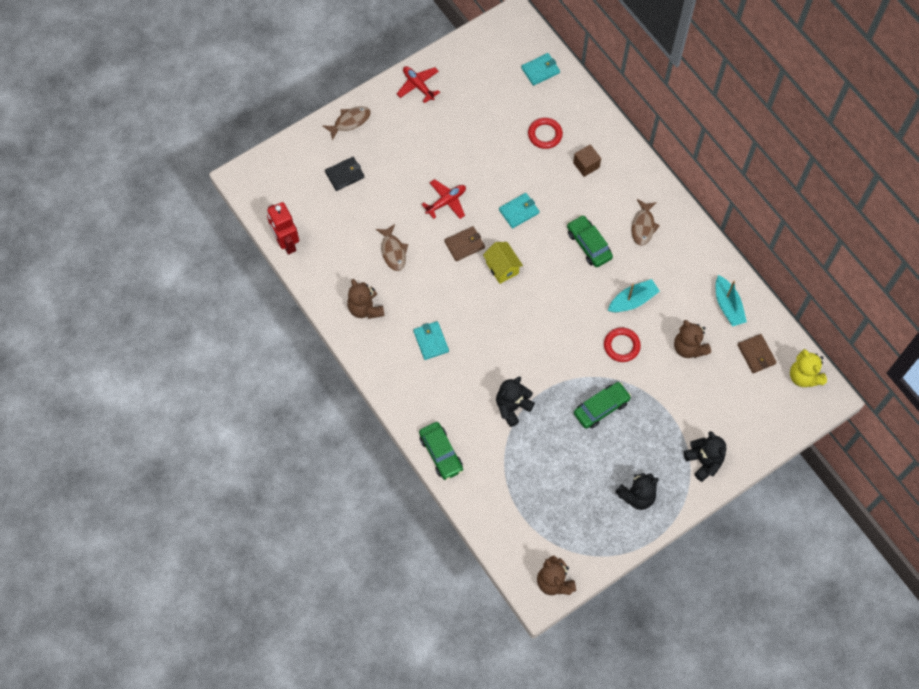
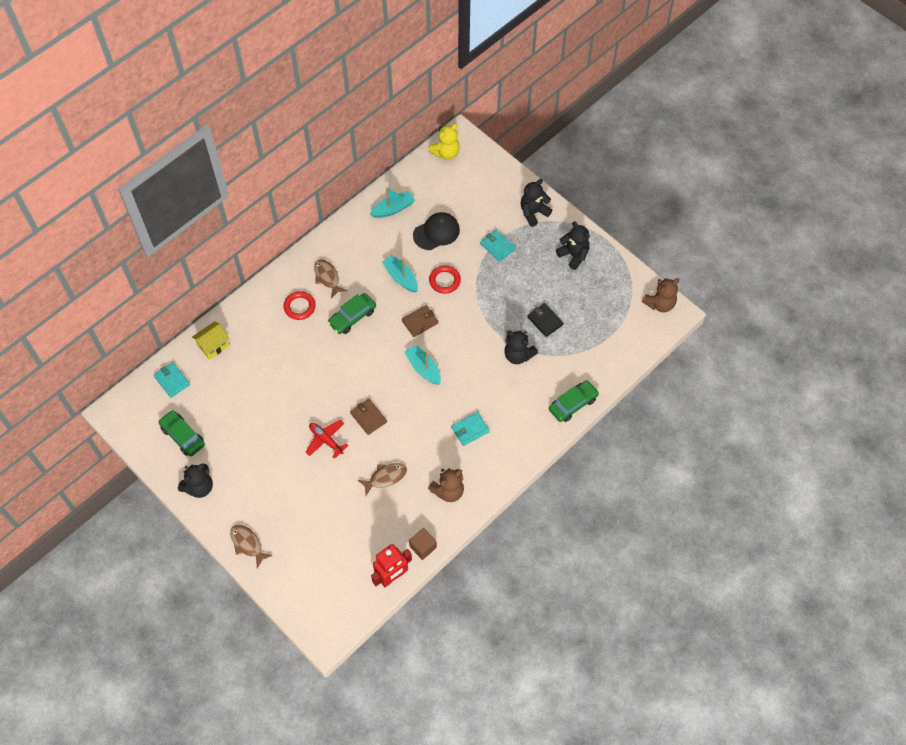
camera: 100 degrees left, 5 degrees down
black wallet [325,157,365,191] -> black wallet moved to [527,303,564,337]
red plane [397,66,440,103] -> black teddy bear [178,463,213,498]
yellow house [483,242,523,284] -> yellow house moved to [192,321,230,360]
turquoise wallet [499,193,539,228] -> turquoise wallet moved to [480,230,516,262]
red ring [528,118,563,149] -> red ring moved to [283,291,316,320]
brown cube [573,144,601,177] -> brown cube moved to [409,528,437,560]
green car [574,382,631,429] -> green car moved to [158,410,205,456]
brown fish [631,199,660,246] -> brown fish turned 120 degrees counterclockwise [314,259,347,298]
brown teddy bear [674,320,711,358] -> black cap [413,212,460,250]
brown wallet [738,334,777,373] -> brown wallet moved to [402,305,438,337]
none -> turquoise boat [404,344,441,385]

